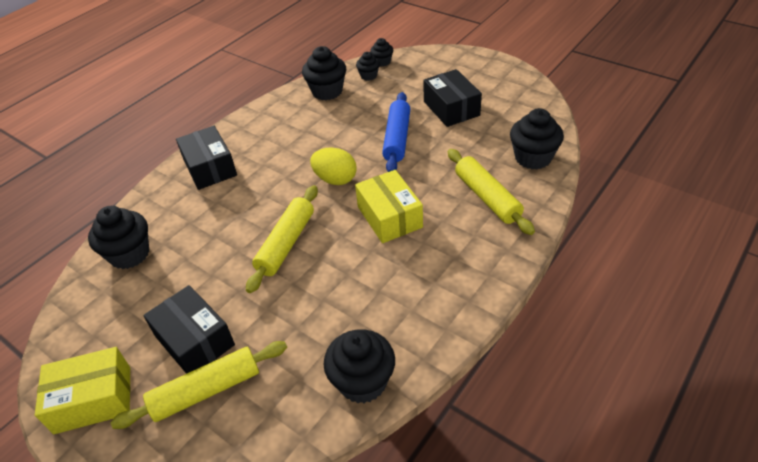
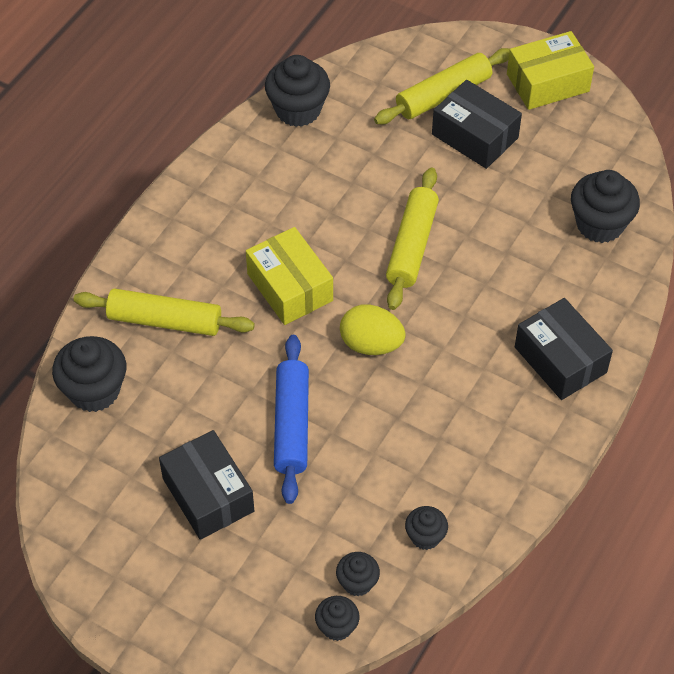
camera: 170 degrees right, 10 degrees up
black cupcake [302,46,346,100] -> black cupcake [405,506,448,550], size x0.55
yellow rolling pin [448,149,535,235] -> yellow rolling pin turned 45 degrees counterclockwise [74,289,255,336]

